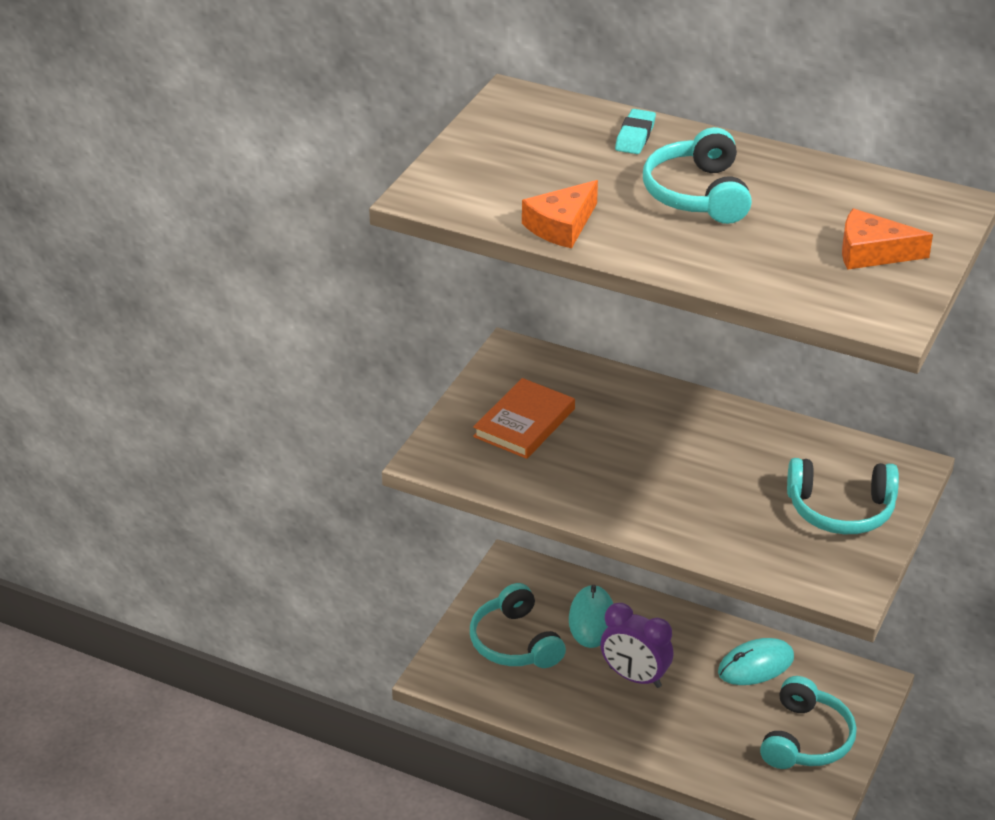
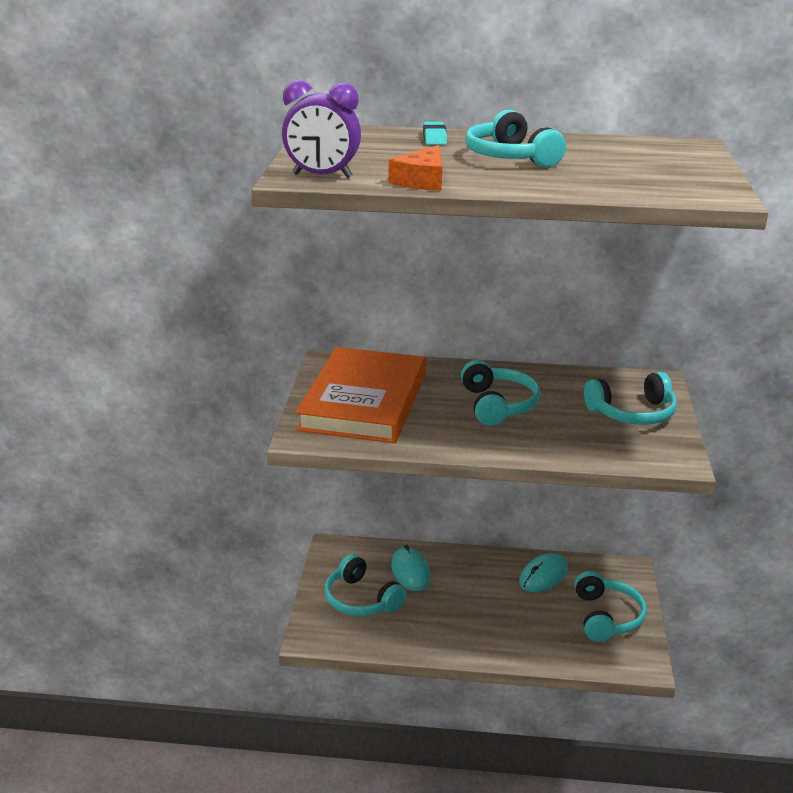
camera: 20 degrees left, 10 degrees down
orange book [473,378,575,459] -> orange book [296,347,426,443], size x1.89
purple clock [600,603,673,688] -> purple clock moved to [282,80,361,178]
orange cheese [842,208,933,269] -> none
none -> turquoise headphones [461,360,541,426]

